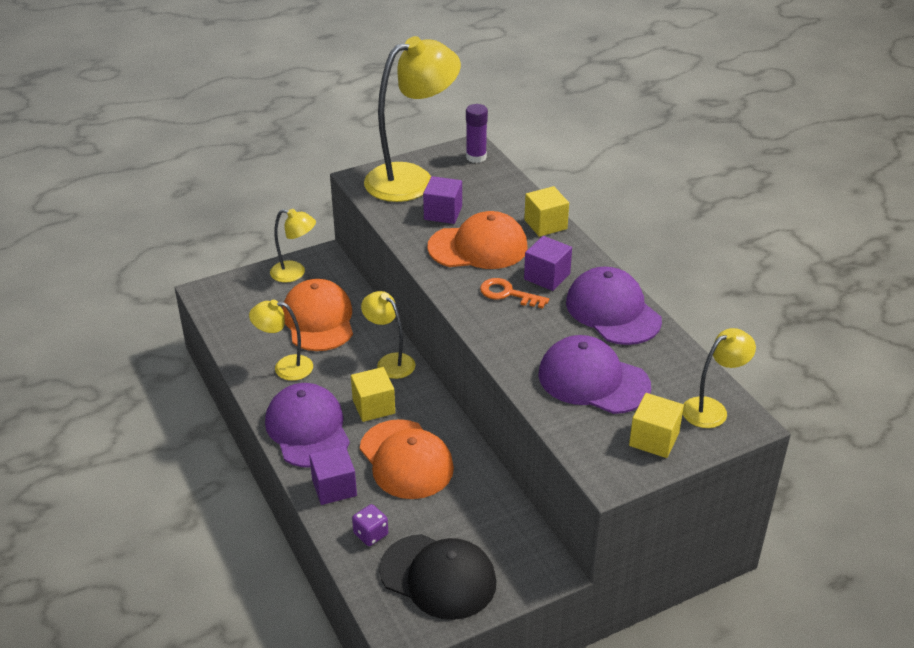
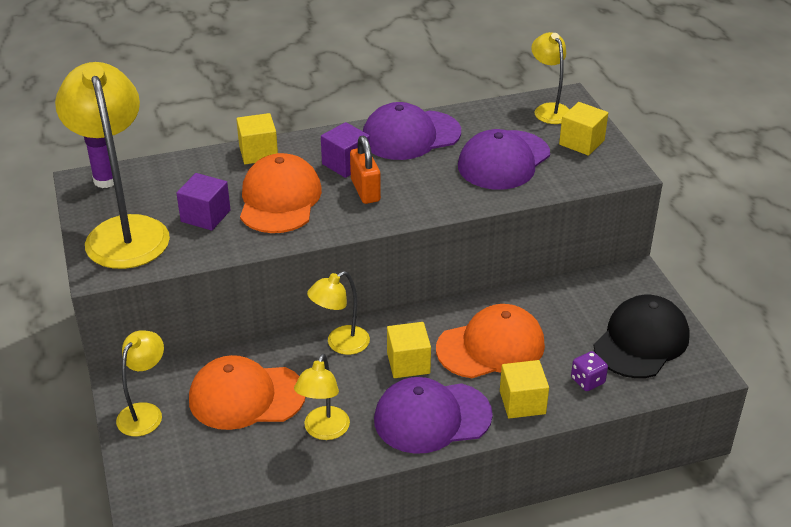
camera: 80 degrees left, 0 degrees up
purple cube [309,446,357,505] -> yellow cube [500,360,549,419]
orange key [480,278,549,309] -> orange padlock [350,136,381,204]

